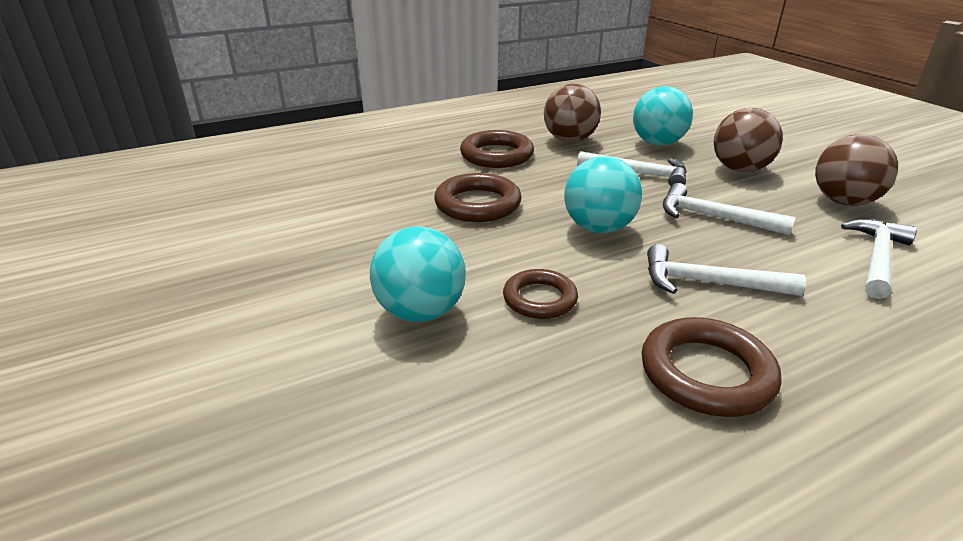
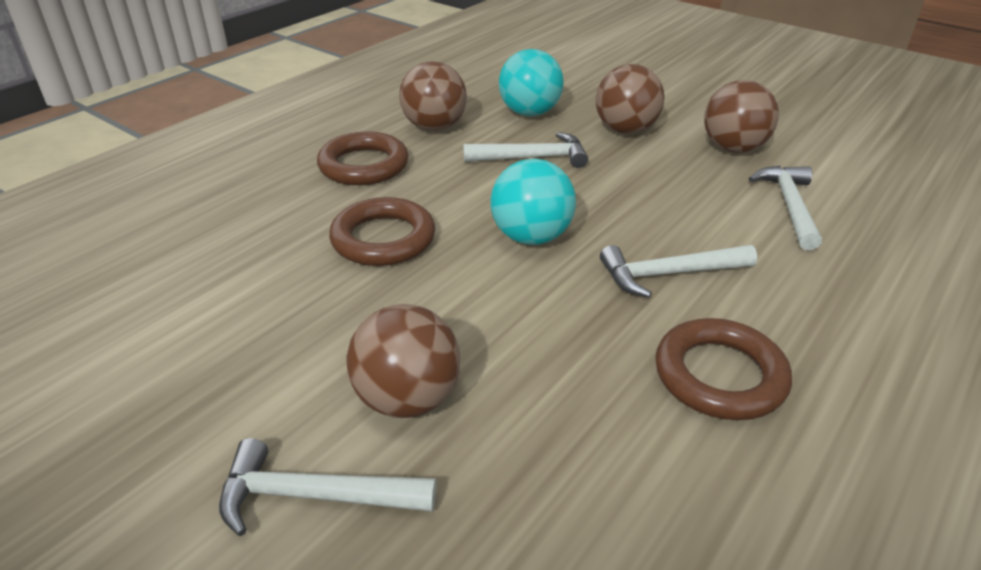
camera: 25 degrees left, 5 degrees up
turquoise ball [370,226,466,322] -> brown ball [346,304,461,418]
brown ring [503,269,578,319] -> none
white hammer [663,183,796,236] -> white hammer moved to [219,438,436,536]

